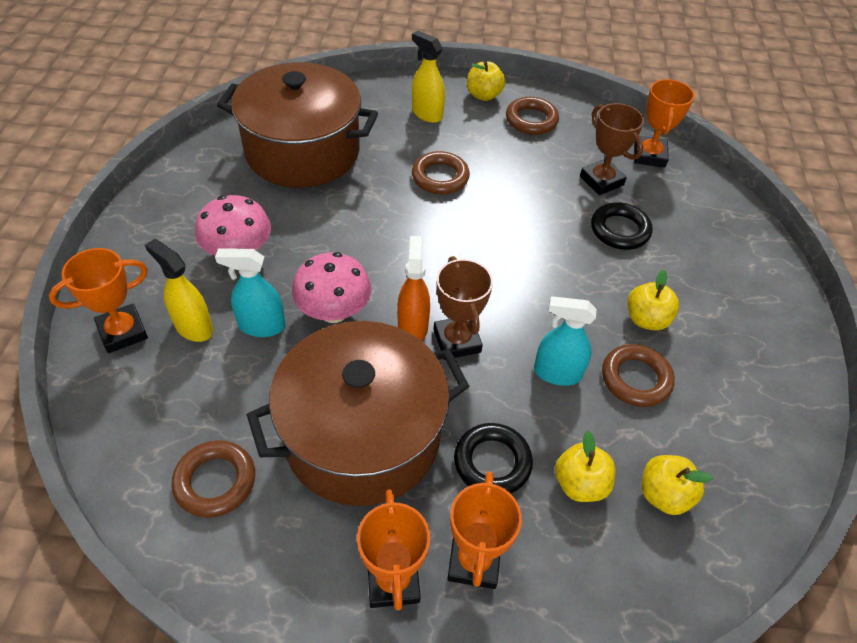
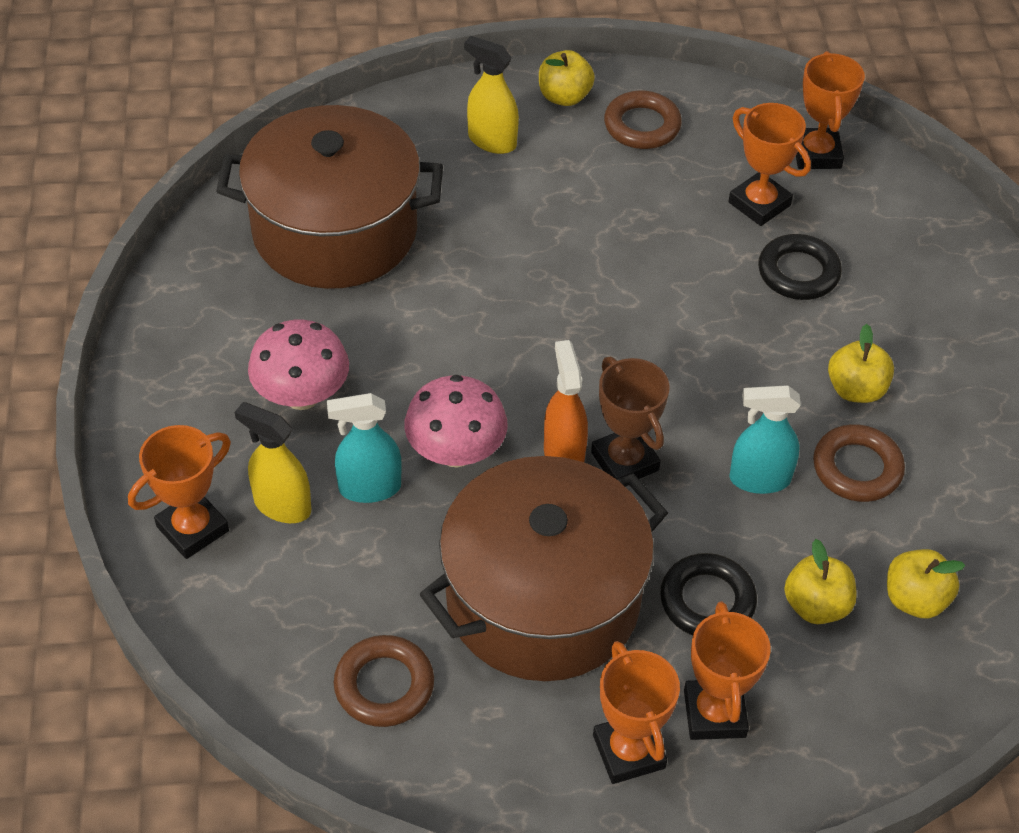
camera: 10 degrees left, 0 degrees up
brown ring [412,151,470,194] -> none
brown trophy [580,103,644,195] -> orange trophy [728,103,811,226]

